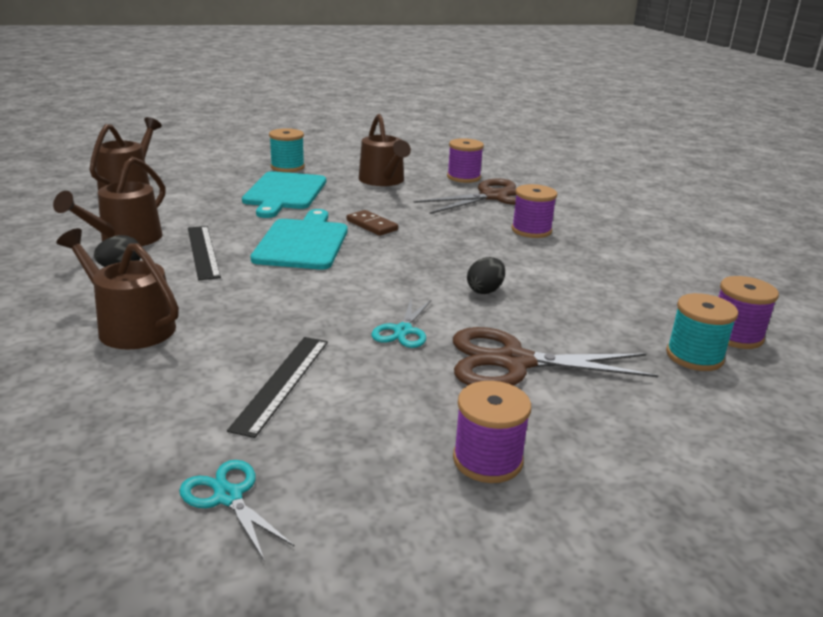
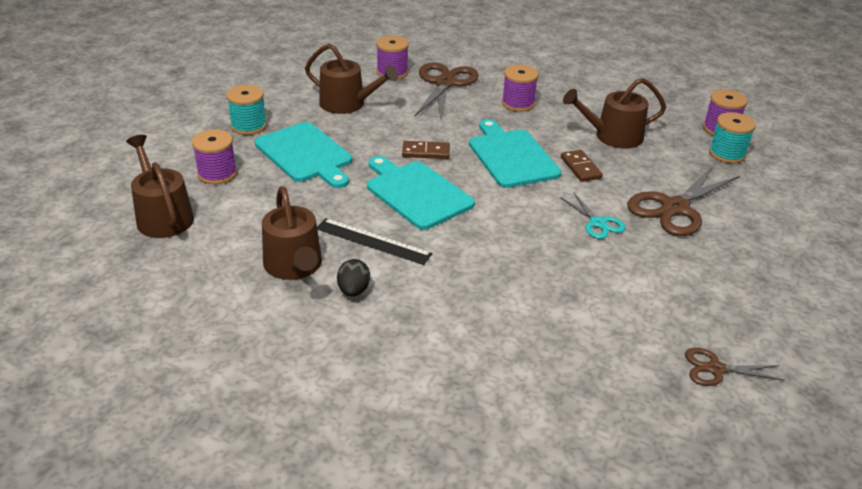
camera: 45 degrees left, 10 degrees up
brown watering can [56,228,179,350] -> brown watering can moved to [563,78,666,149]
turquoise scissors [179,460,295,562] -> brown scissors [685,348,785,386]
black ruler [227,337,328,438] -> none
purple spool [453,381,531,483] -> purple spool moved to [192,129,237,184]
black egg [467,257,505,294] -> brown domino [561,150,603,182]
none -> turquoise cutting board [469,119,561,188]

